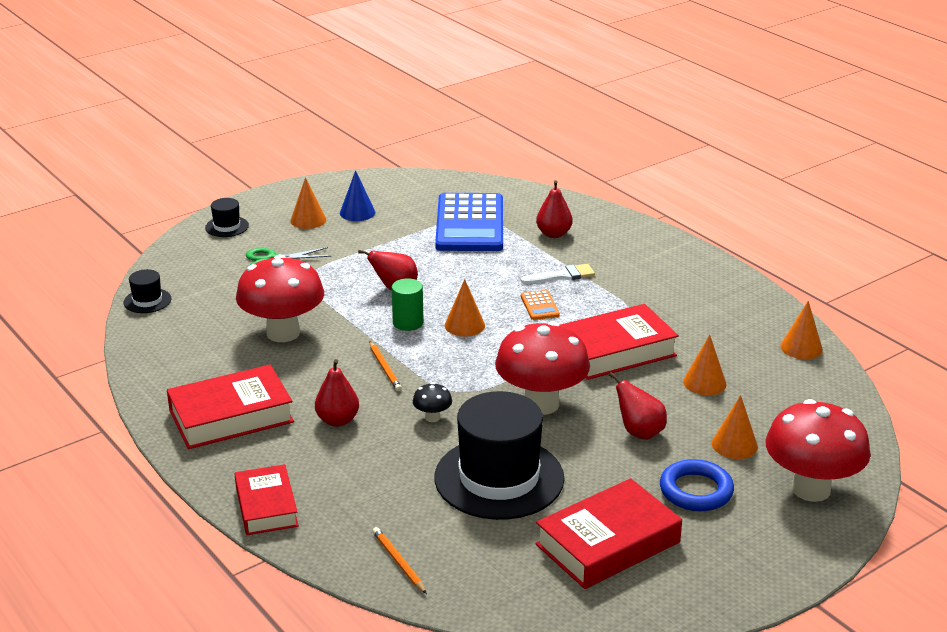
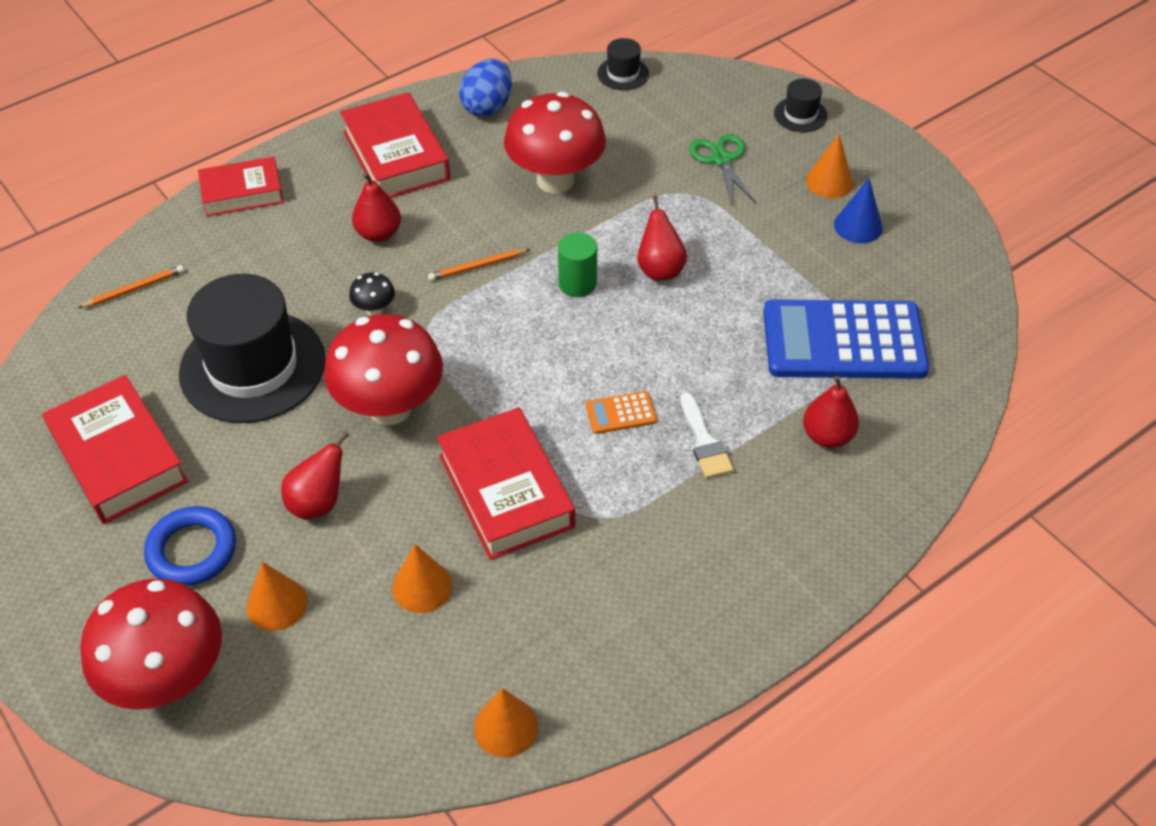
camera: 90 degrees right, 20 degrees up
orange cone [445,279,485,336] -> none
none -> blue egg [459,59,512,117]

